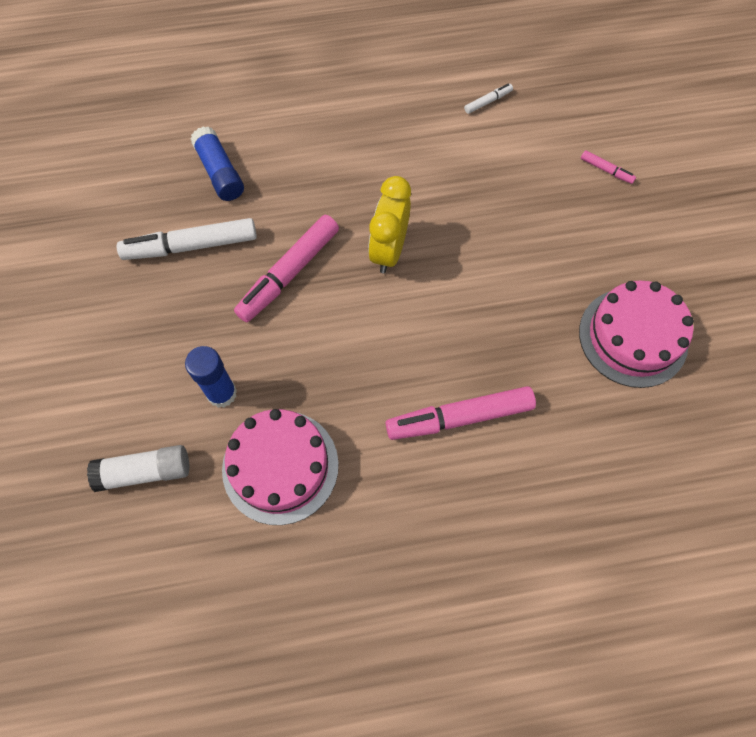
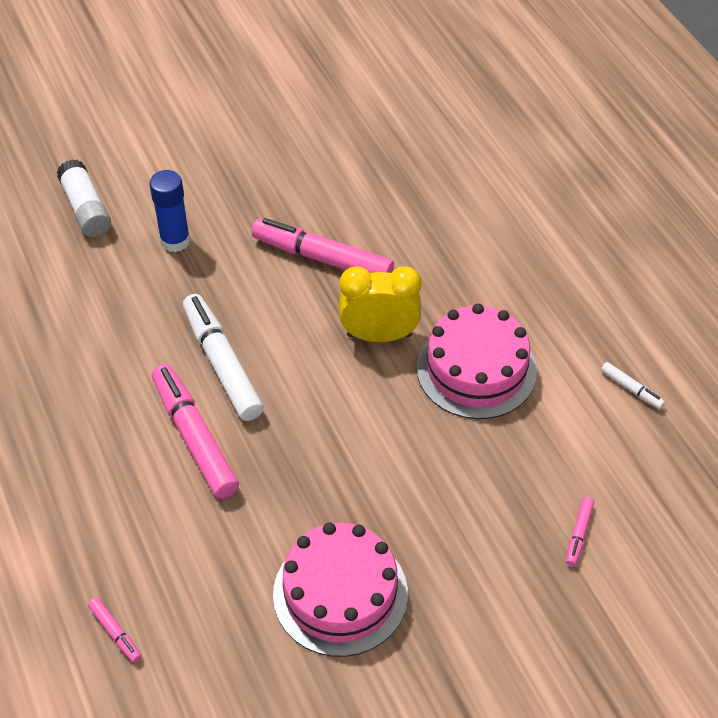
camera: 75 degrees right, 15 degrees down
white marker [117,218,257,260] -> white marker moved to [183,294,264,421]
blue glue stick [190,127,244,201] -> none
pink cake [222,409,339,525] -> pink cake moved to [417,304,537,419]
none -> pink marker [88,597,142,663]

